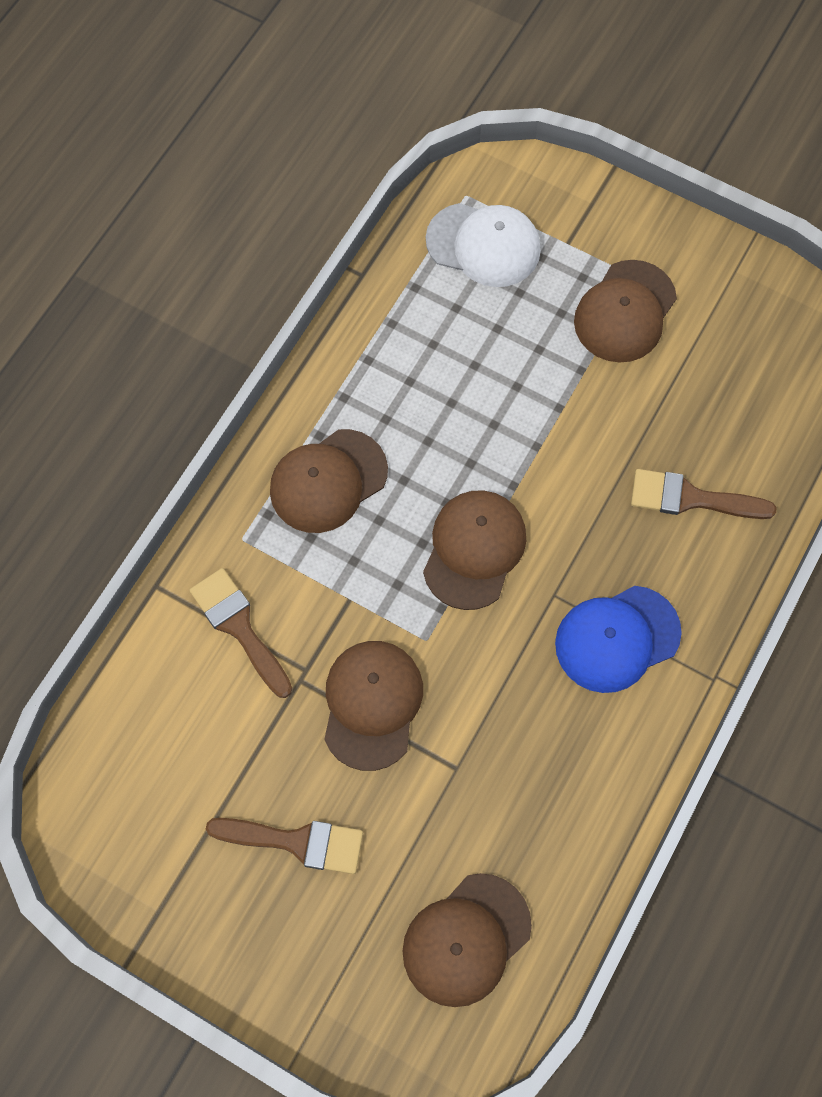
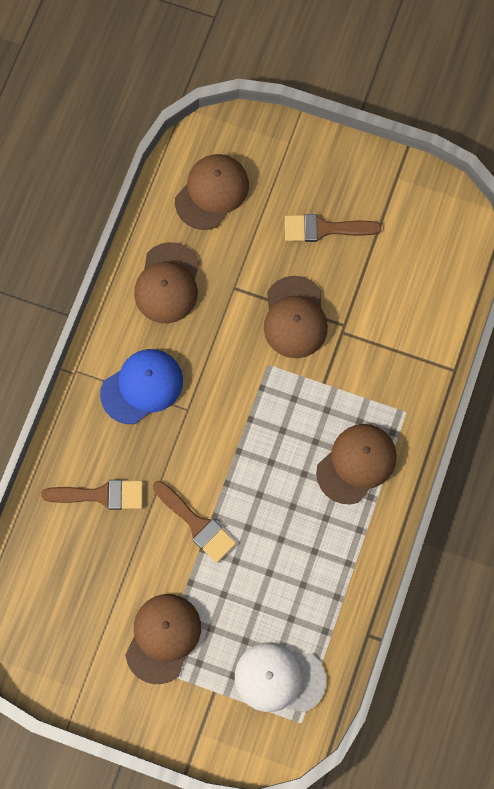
camera: 170 degrees right, 5 degrees up
brown brush [190,568,292,698] -> brown brush moved to [153,481,236,563]
brown cap [423,490,526,610] -> brown cap moved to [134,242,199,323]

